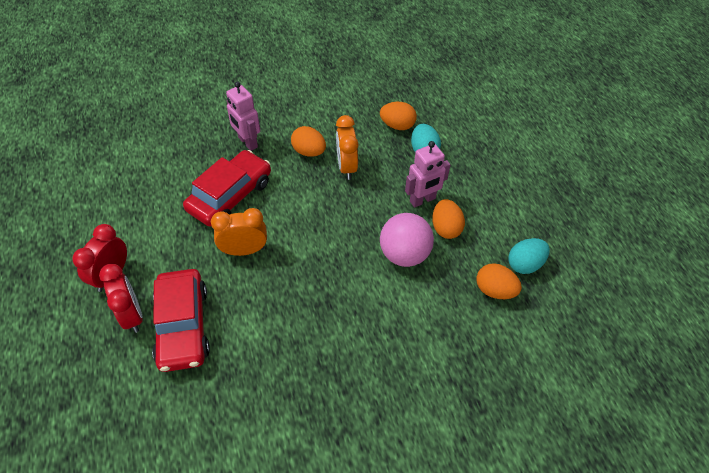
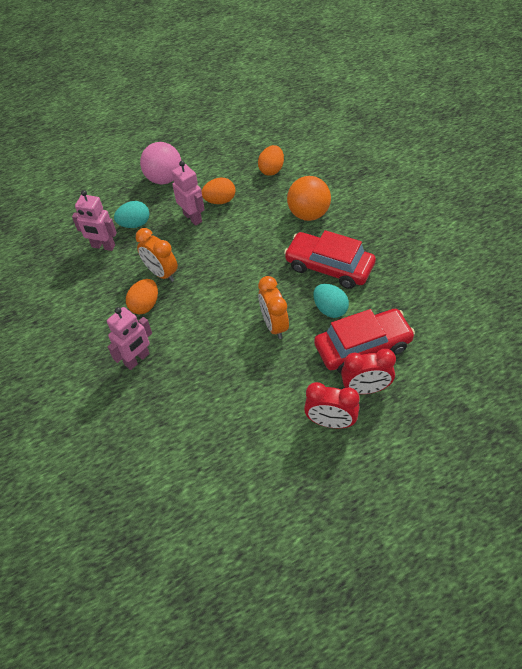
camera: 95 degrees left, 0 degrees up
red clock [99,264,143,333] -> red clock turned 150 degrees counterclockwise [341,349,396,394]
red car [183,150,271,227] -> red car moved to [284,230,376,289]
orange clock [336,115,358,180] -> orange clock turned 60 degrees clockwise [136,228,178,282]
orange egg [380,102,417,130] -> pink robot [72,190,117,251]
pink ball [380,213,434,267] -> pink ball moved to [140,142,181,184]
turquoise egg [508,238,550,274] -> turquoise egg moved to [313,284,349,318]
none -> orange ball [287,176,331,221]

